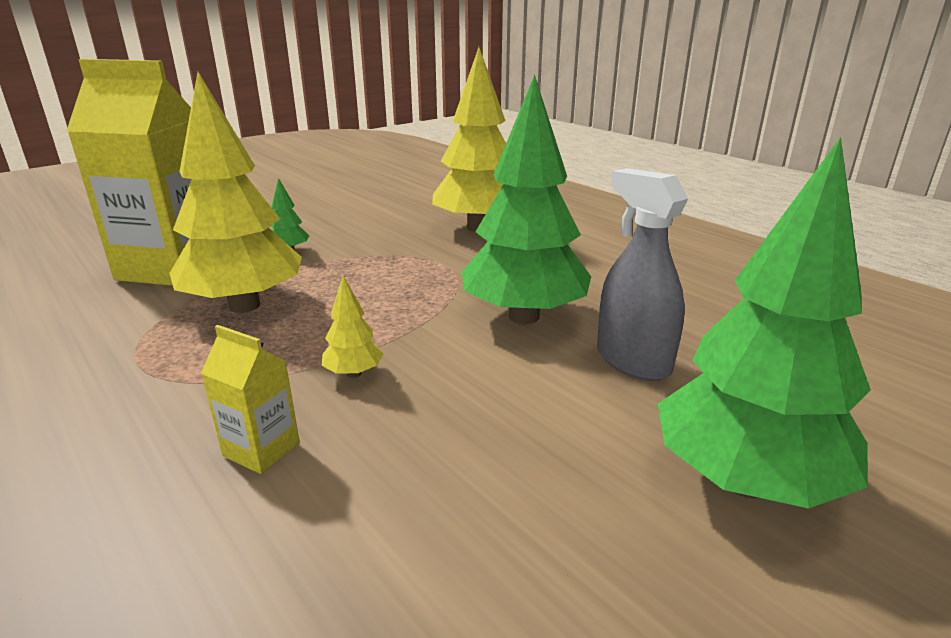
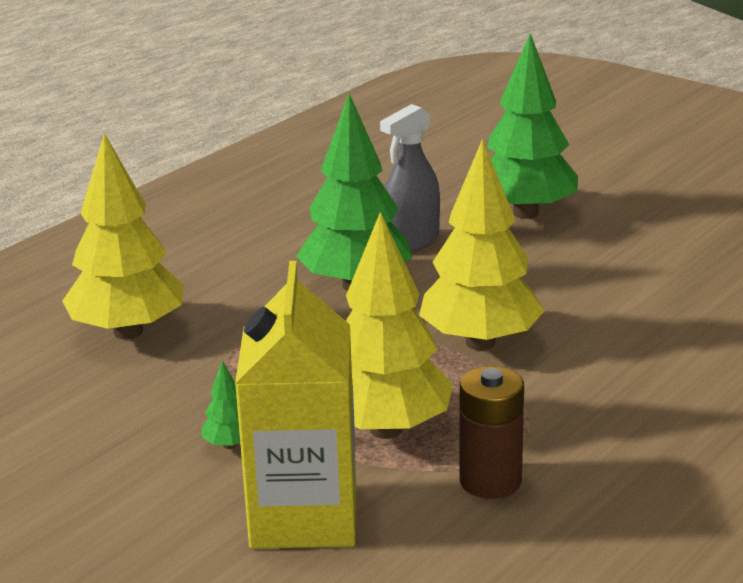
camera: 100 degrees left, 0 degrees up
yellow carton [201,325,300,474] -> none
yellow tree [322,276,383,378] -> yellow tree [419,139,545,350], size x2.45
none -> brown battery [460,366,524,499]

